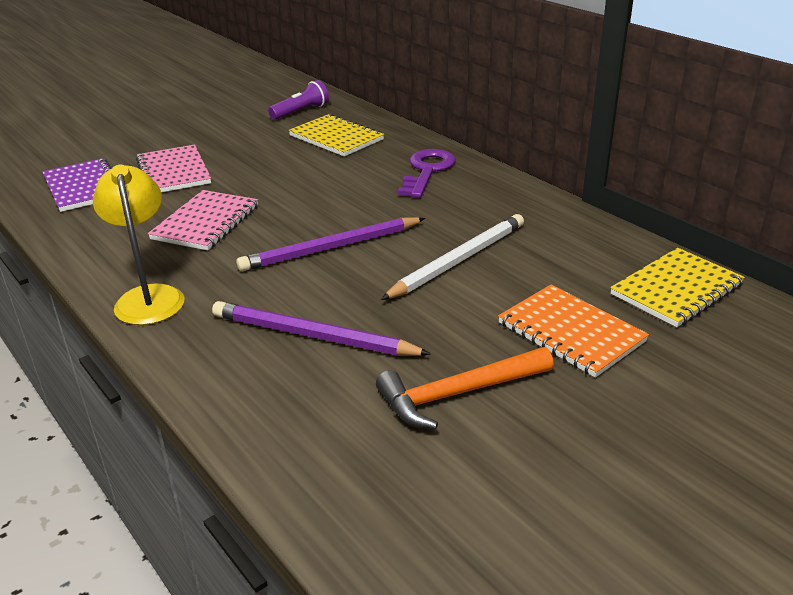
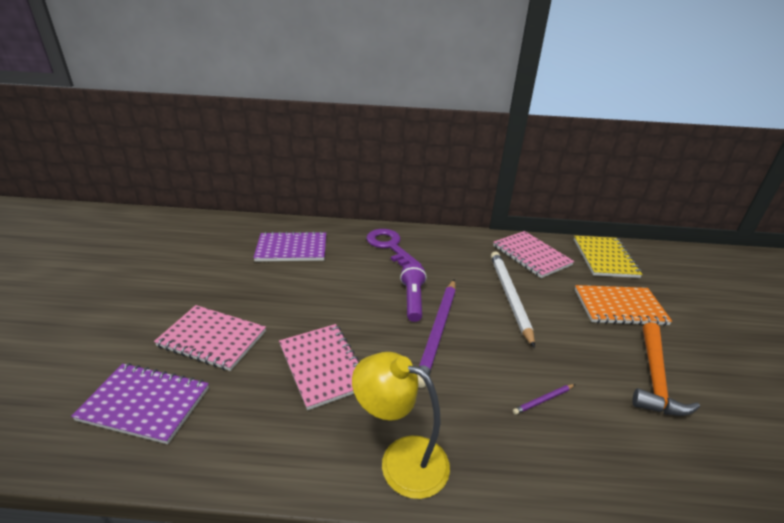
camera: 50 degrees left, 0 degrees up
purple pencil [212,301,431,356] -> purple pencil [513,384,575,415], size x0.43
purple flashlight [268,80,329,120] -> purple flashlight moved to [400,264,427,322]
yellow notebook [288,114,384,157] -> purple notebook [253,231,326,261]
none -> pink notebook [493,231,574,278]

